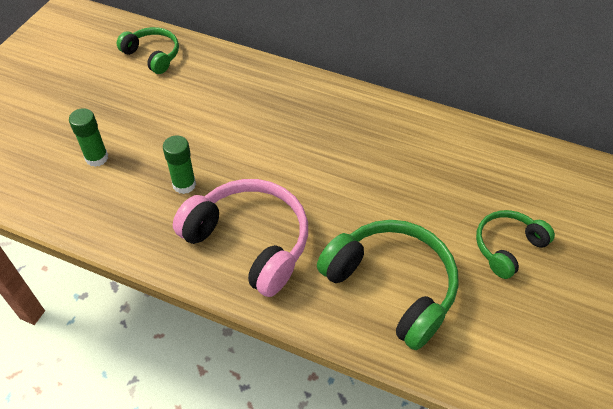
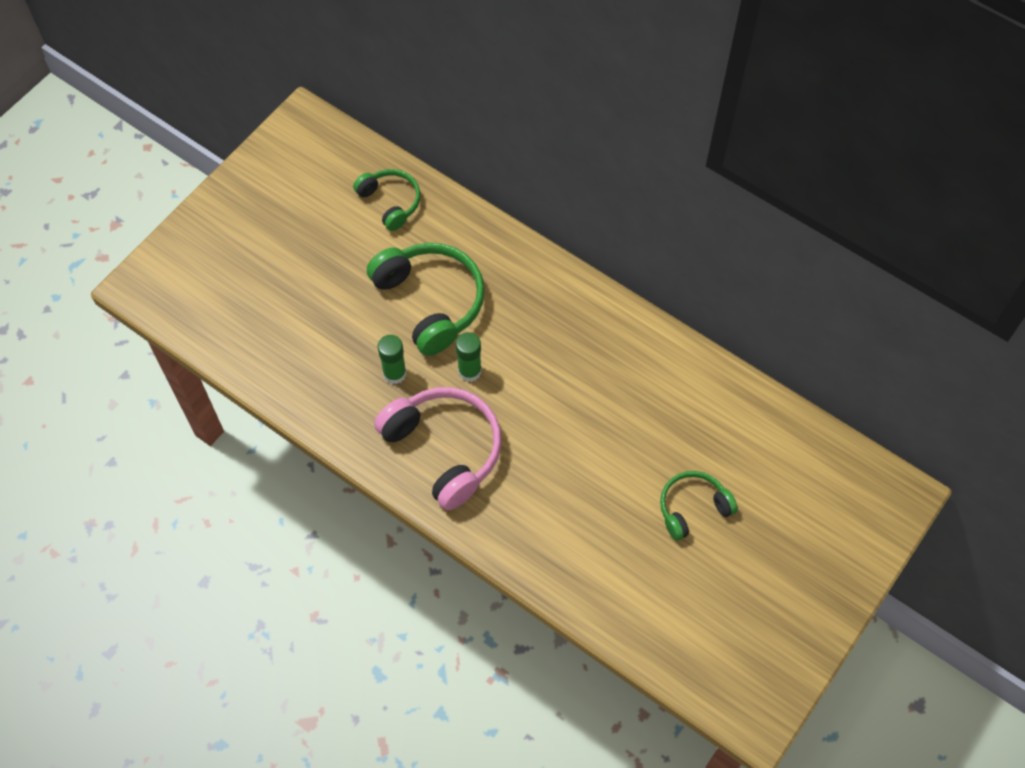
camera: 15 degrees right, 10 degrees up
green glue stick [69,108,108,167] -> green glue stick moved to [456,332,482,382]
green headphones [317,220,459,350] -> green headphones moved to [367,243,485,356]

